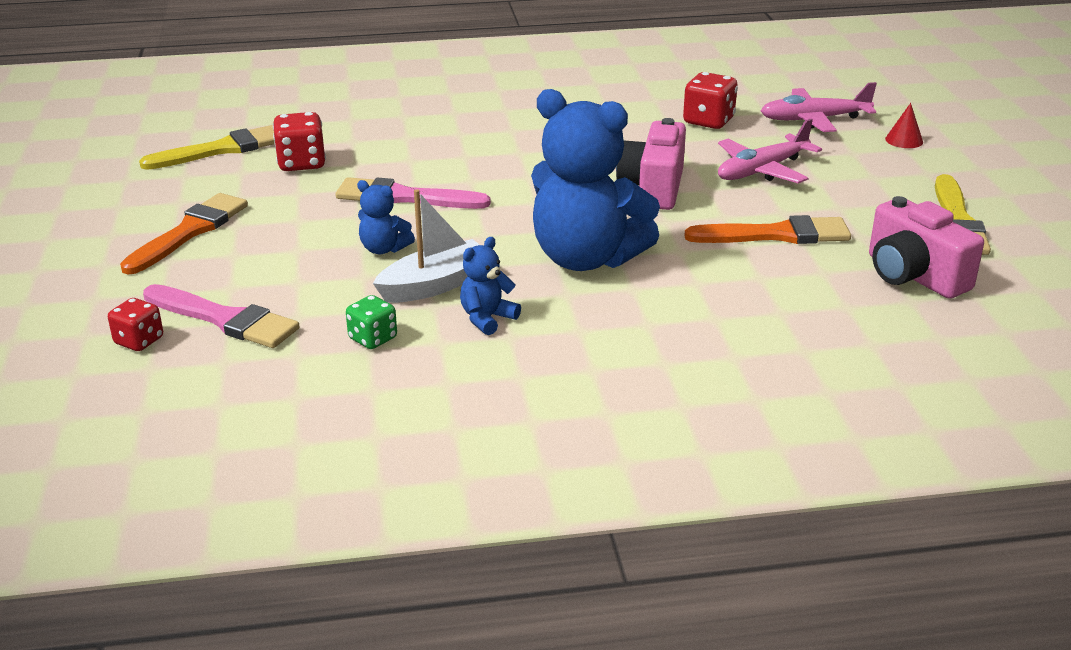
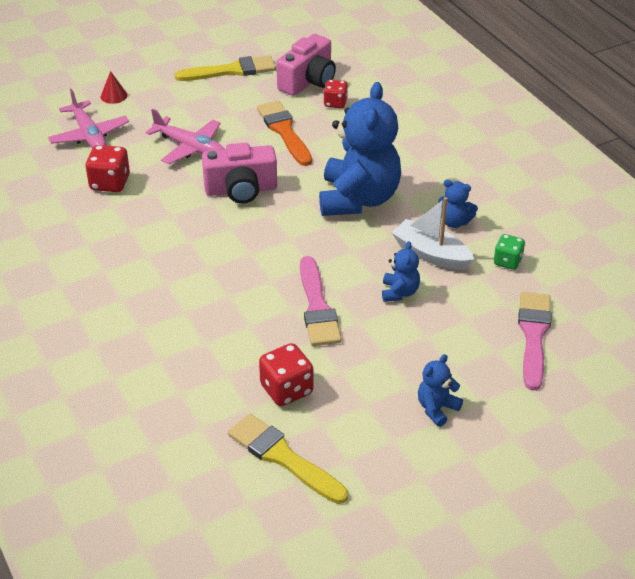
camera: 110 degrees left, 10 degrees up
red dice [108,298,163,351] -> red dice moved to [323,80,348,108]
orange brush [120,193,248,274] -> blue teddy bear [418,354,463,427]

